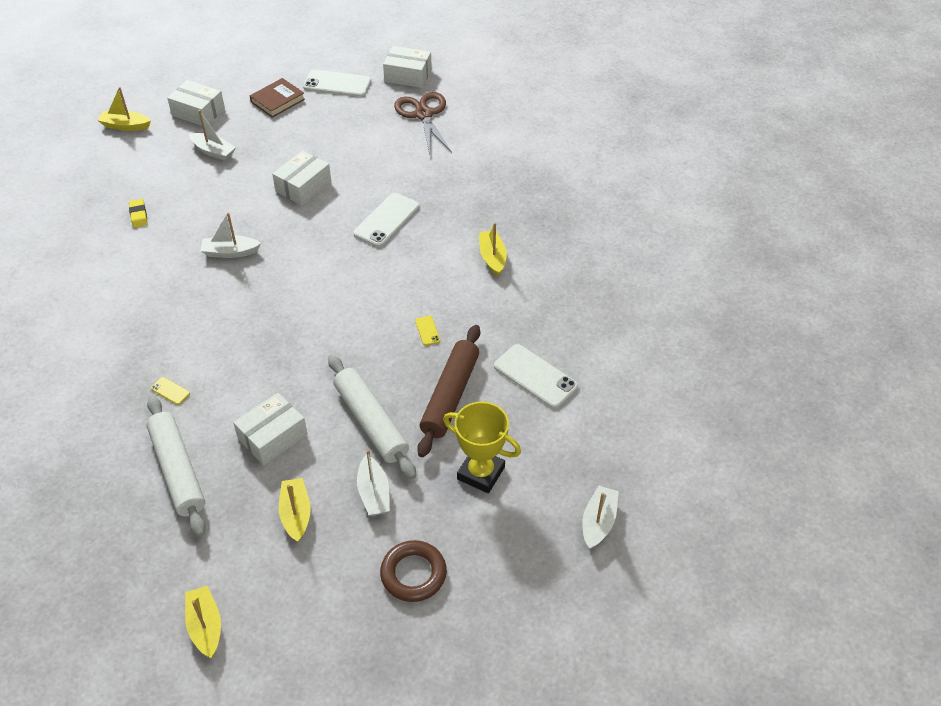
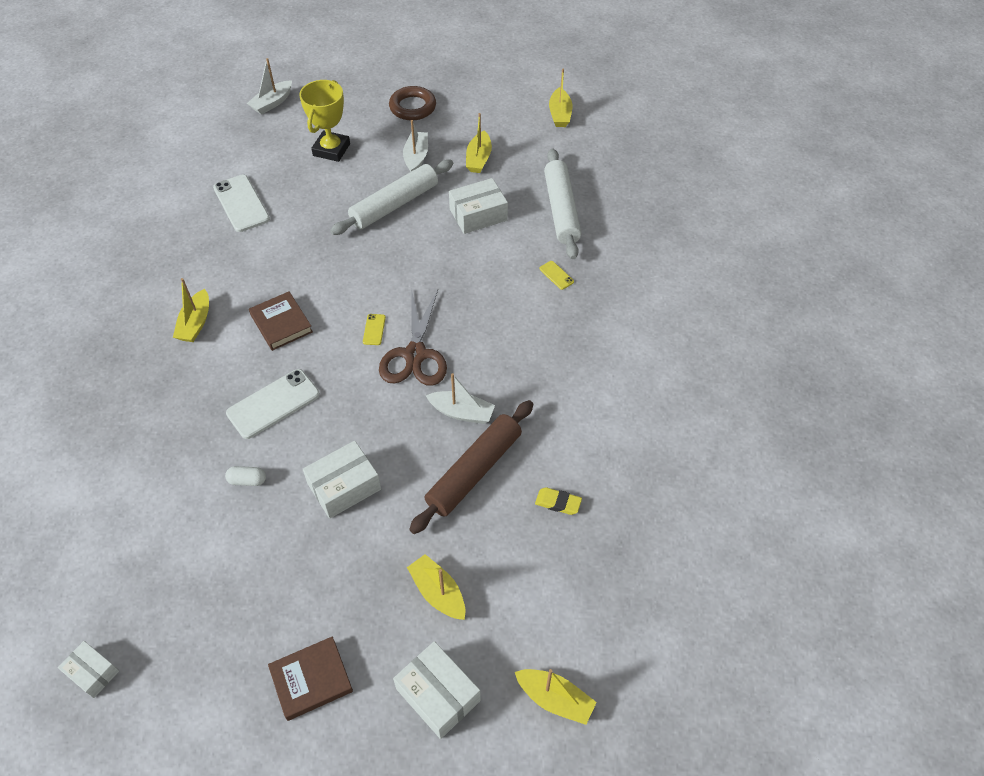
camera: 160 degrees left, 5 degrees up
yellow eraser [129,199,148,228] -> yellow eraser turned 75 degrees counterclockwise [535,487,582,515]
white boat [189,110,236,161] -> yellow boat [407,554,465,620]
white phone [303,70,371,97] -> none
white rolling pin [328,355,416,479] -> white rolling pin turned 60 degrees clockwise [330,160,453,235]
white box [383,46,432,88] -> white box [58,641,119,698], size x0.62
brown scissors [394,92,452,155] -> brown scissors moved to [379,290,447,386]
yellow phone [415,316,440,346] -> yellow phone moved to [363,314,386,345]
brown rolling pin [417,325,480,457] -> brown rolling pin moved to [409,400,533,534]
yellow trophy [443,402,521,493] -> yellow trophy turned 60 degrees clockwise [299,80,350,162]
none -> white capsule [225,466,266,486]
none -> brown book [249,292,313,351]

